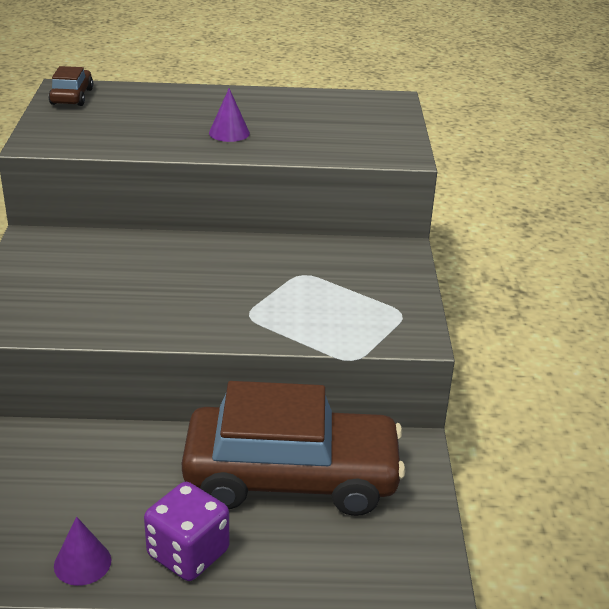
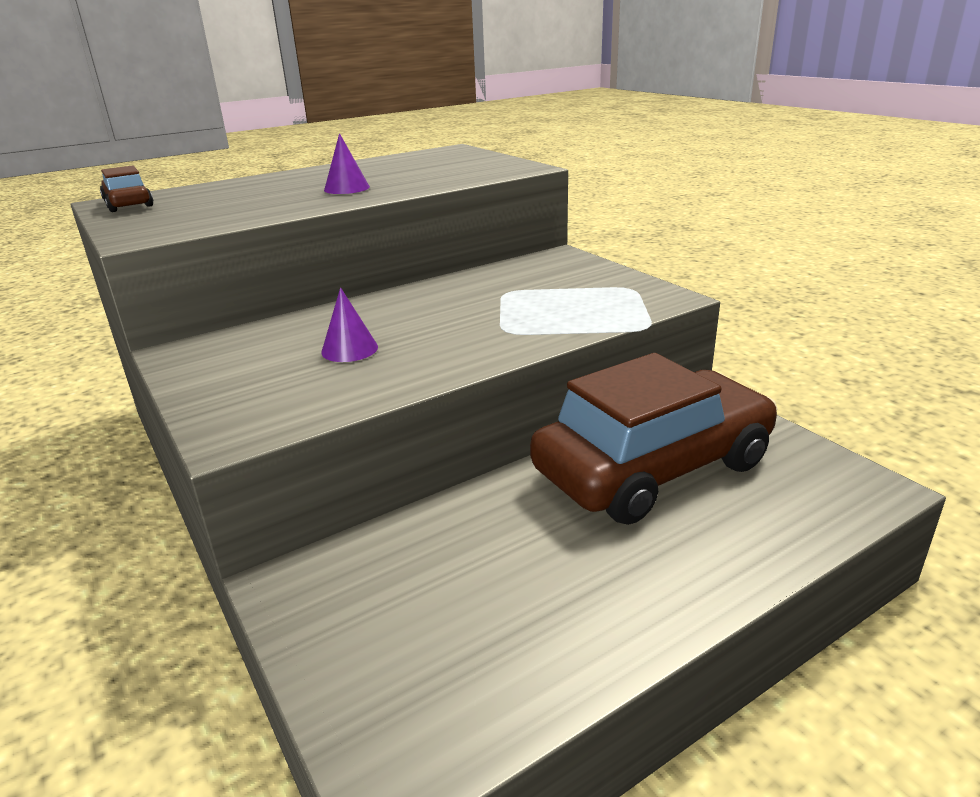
camera: 30 degrees left, 5 degrees down
purple cone [54,517,111,586] -> purple cone moved to [321,287,378,362]
purple dice [144,482,229,581] -> none

